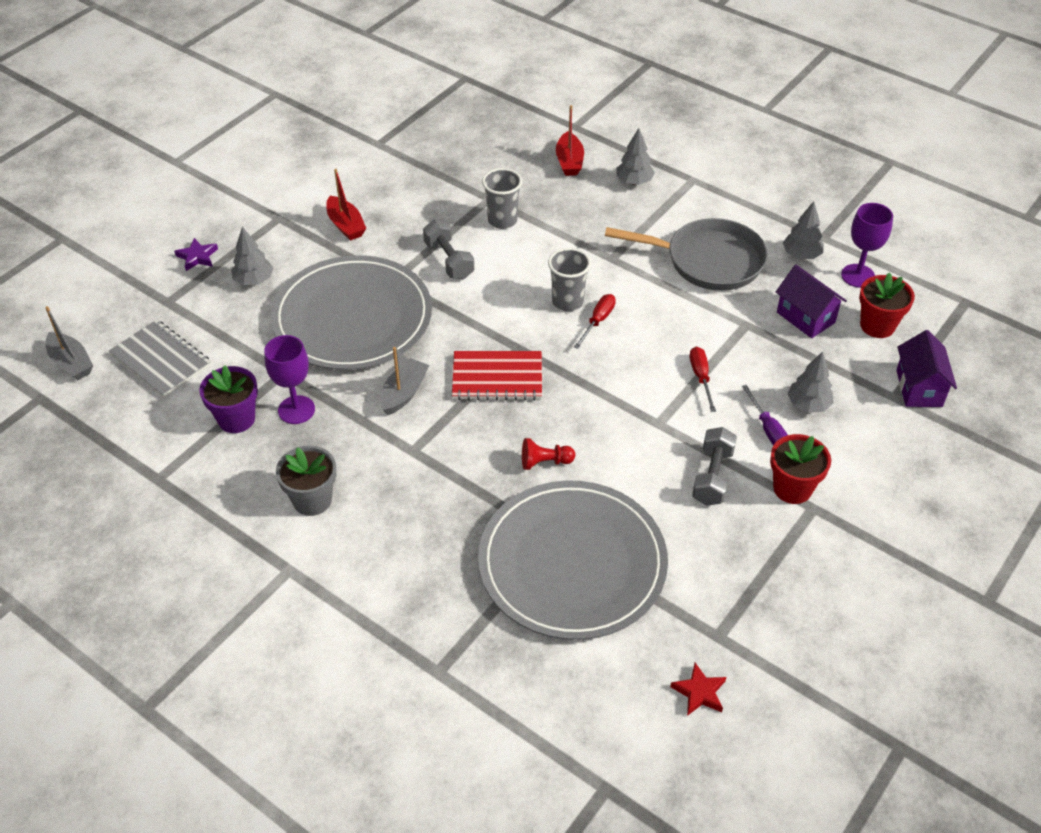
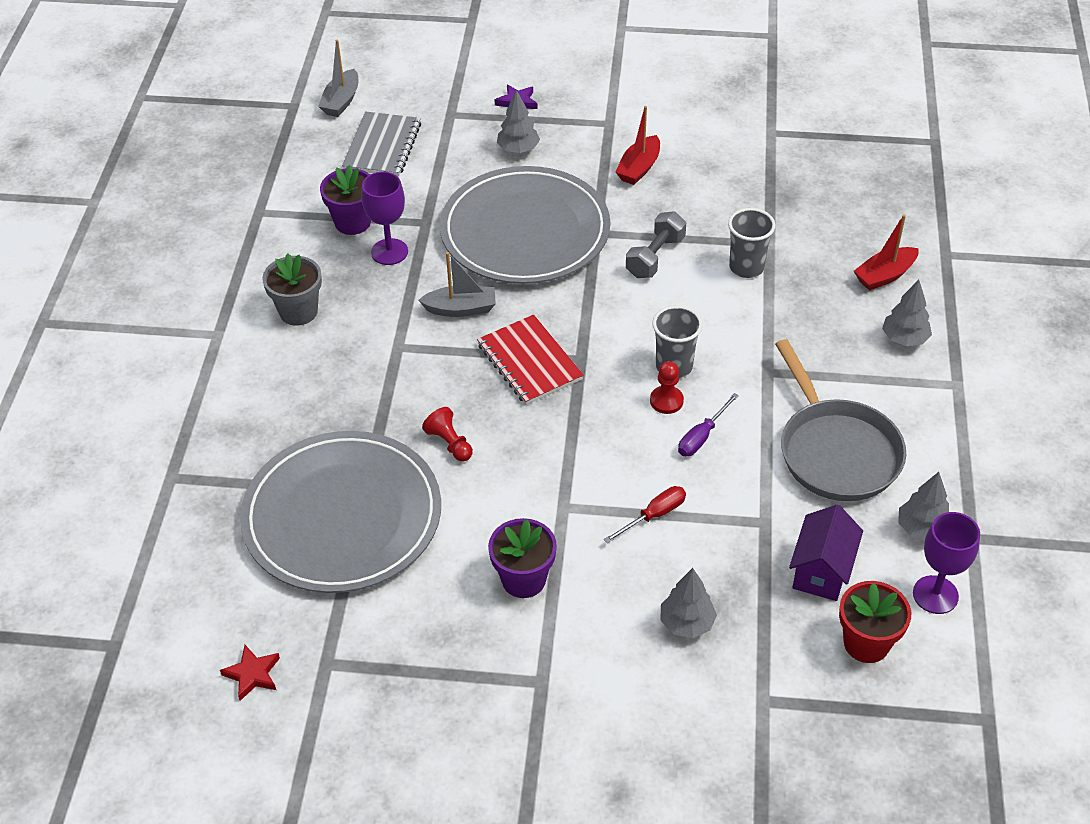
camera: 60 degrees right, 0 degrees up
red screwdriver [574,294,616,349] -> red pawn [650,361,684,414]
grey dumbbell [692,427,737,506] -> purple flower pot [488,518,557,598]
purple screwdriver [742,385,788,445] -> purple screwdriver moved to [678,393,739,456]
red flower pot [770,434,831,504] -> none
purple house [896,330,957,407] -> none

